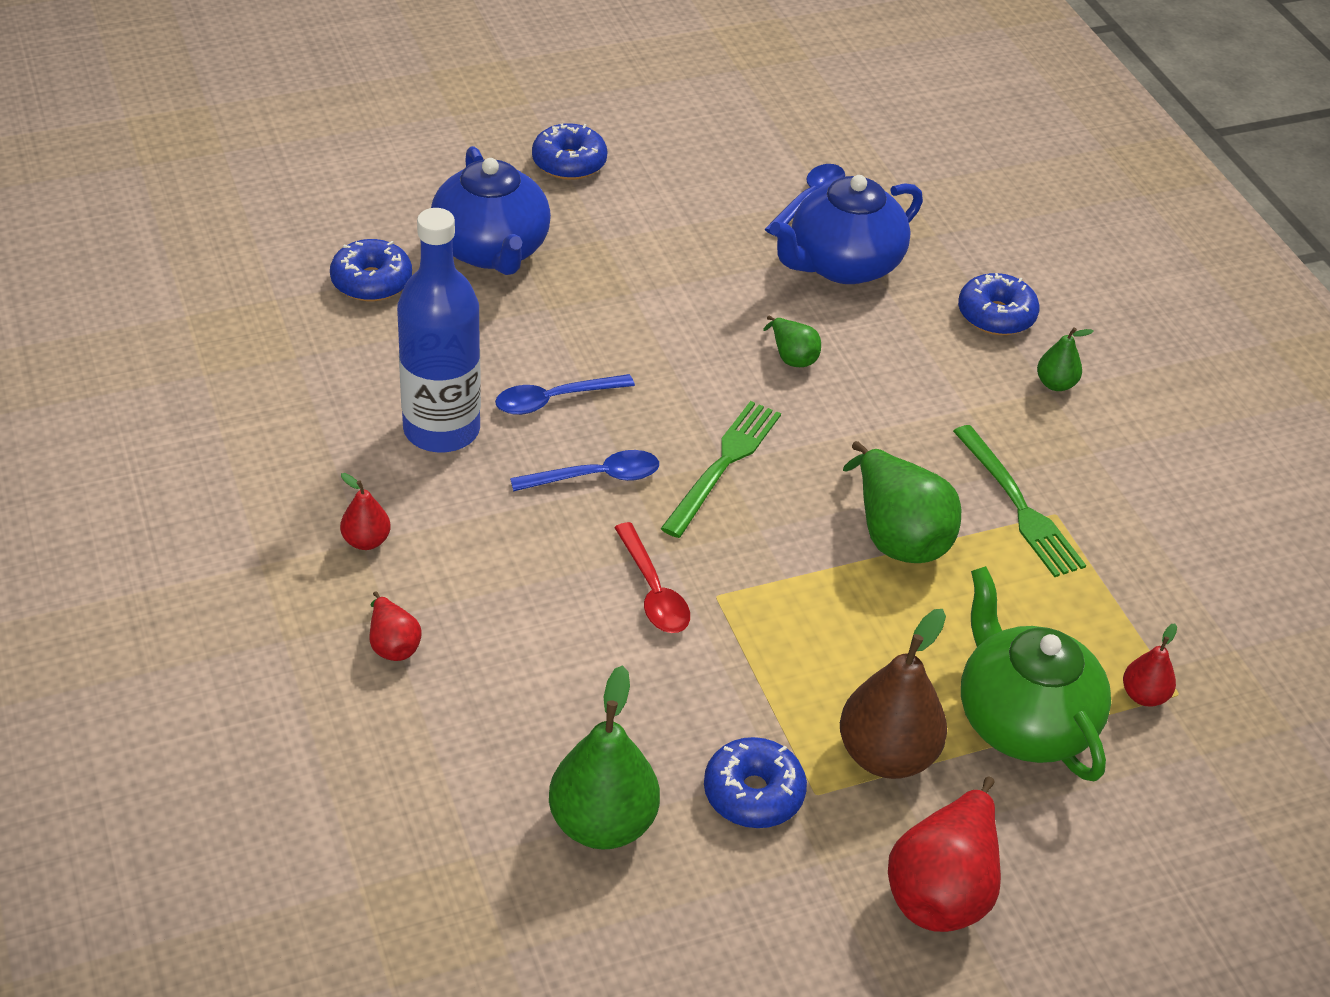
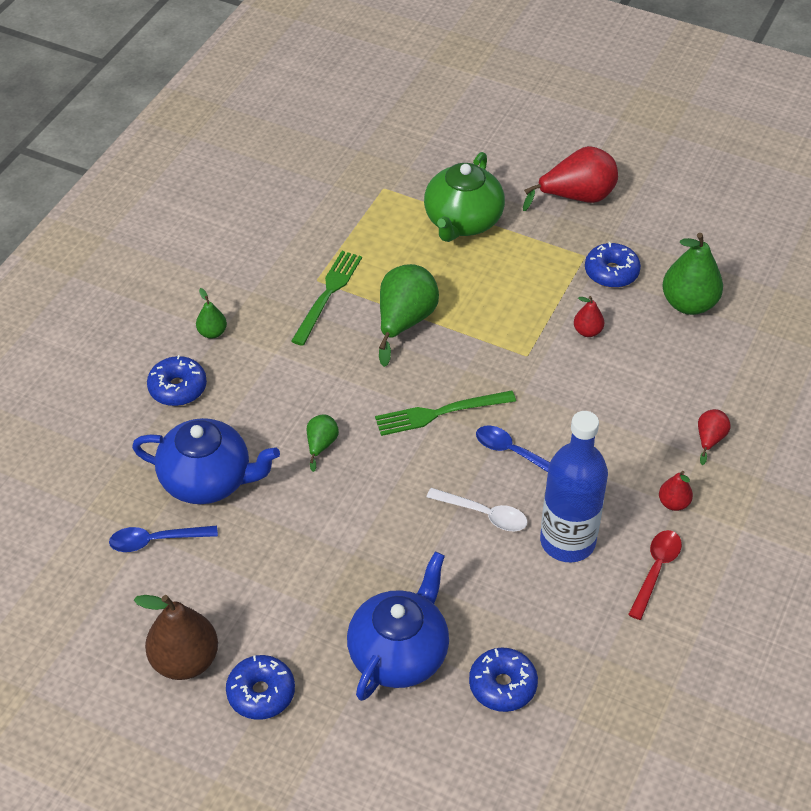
camera: 130 degrees left, 5 degrees up
blue spoon [495,374,635,415] -> white spoon [427,488,528,532]
red spoon [614,522,690,633] -> red spoon moved to [628,530,682,620]
brown pear [840,609,947,779] -> brown pear moved to [134,595,218,680]
red pear [1123,623,1177,707] -> red pear moved to [574,296,604,337]

